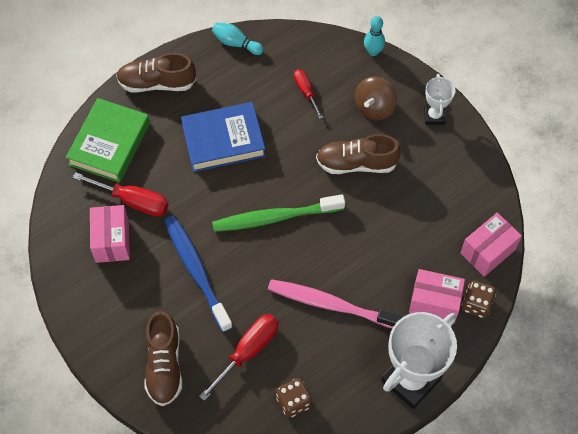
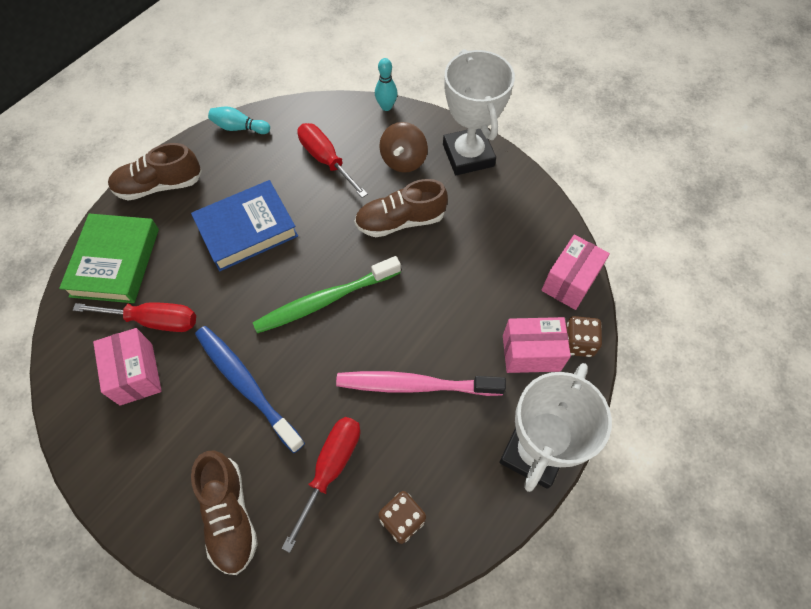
camera: 15 degrees left, 0 degrees up
red screwdriver [294,69,323,119] -> red screwdriver [297,123,368,198], size x1.61
white trophy [424,74,456,125] -> white trophy [443,49,515,175], size x1.93

